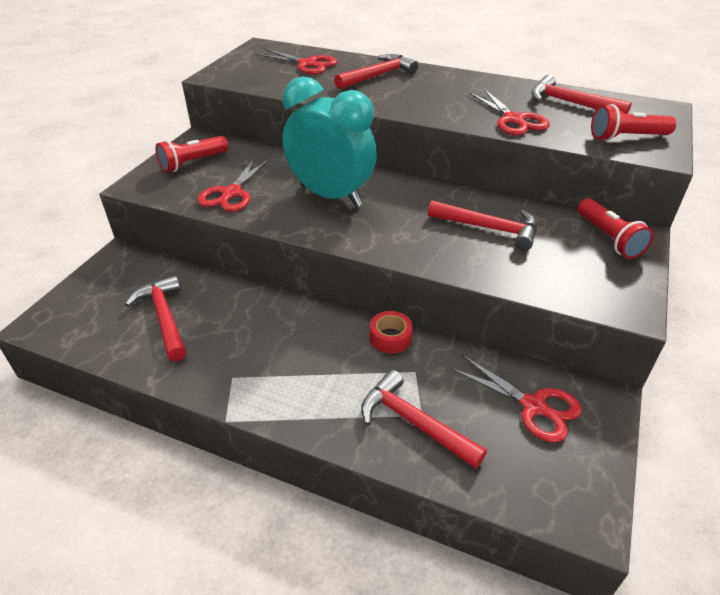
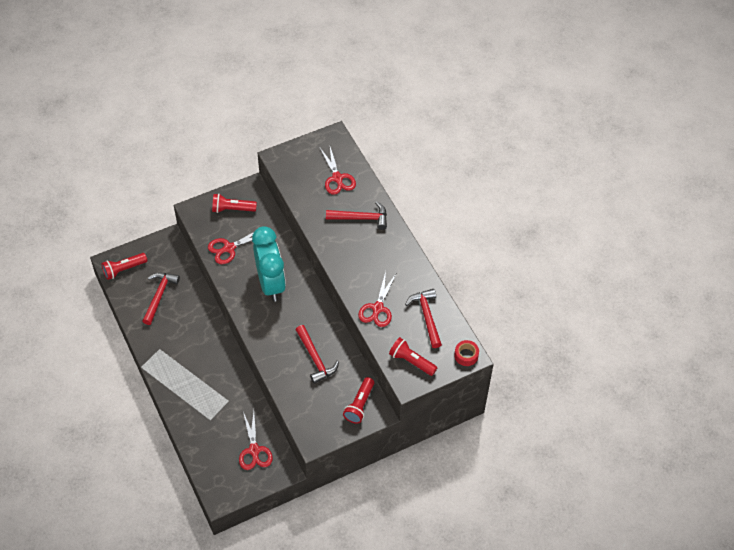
camera: 40 degrees right, 15 degrees up
red hammer [361,370,487,469] -> none
red tape [370,311,413,354] -> red tape moved to [454,340,479,366]
none -> red flashlight [101,253,147,280]

